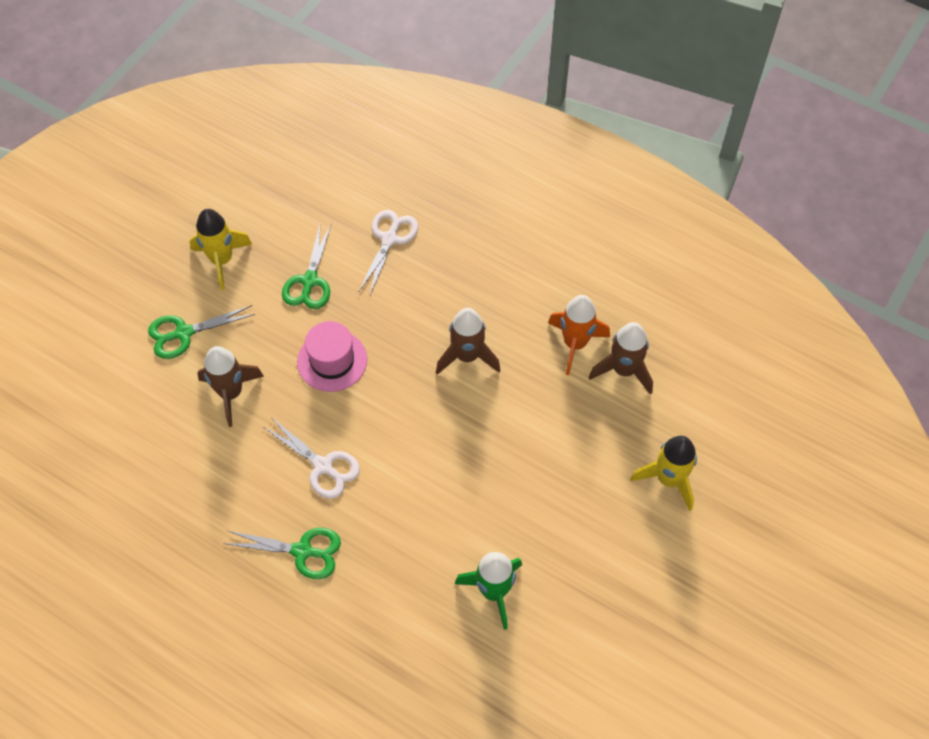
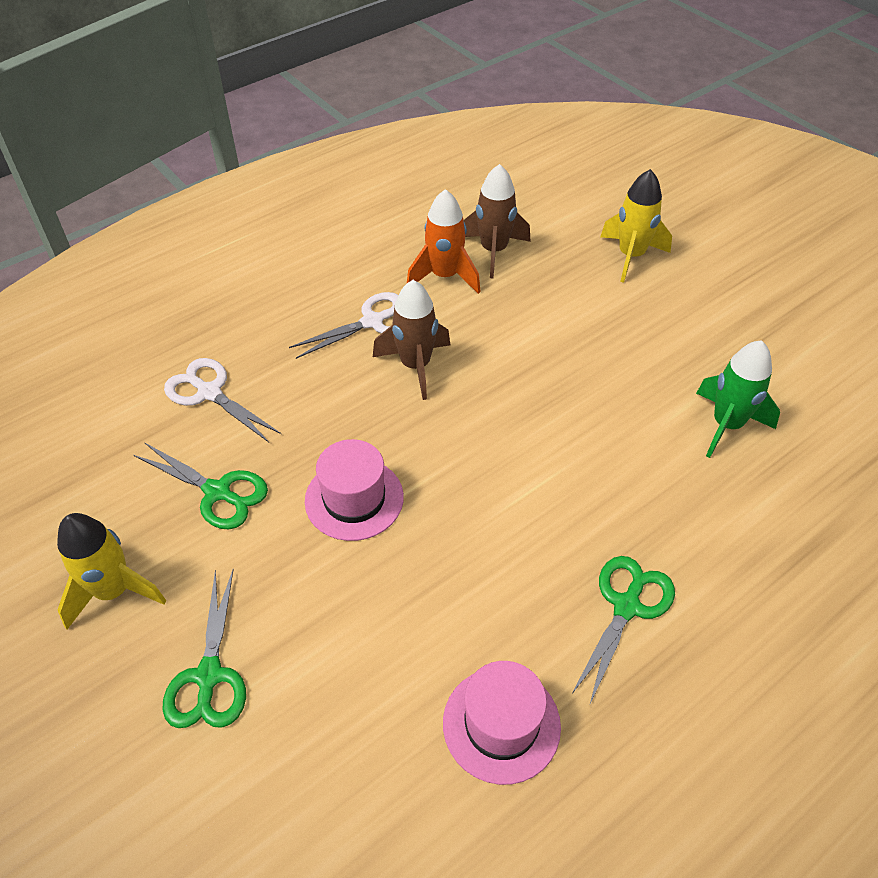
camera: 70 degrees left, 10 degrees down
brown rocket [197,346,264,427] -> none
white scissors [262,417,360,499] -> white scissors moved to [289,292,398,359]
none -> pink hat [443,661,561,785]

